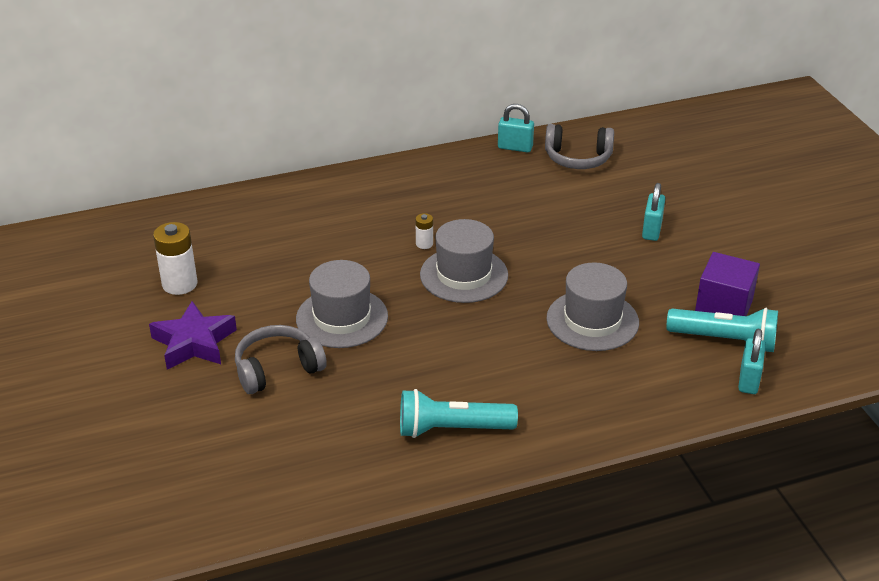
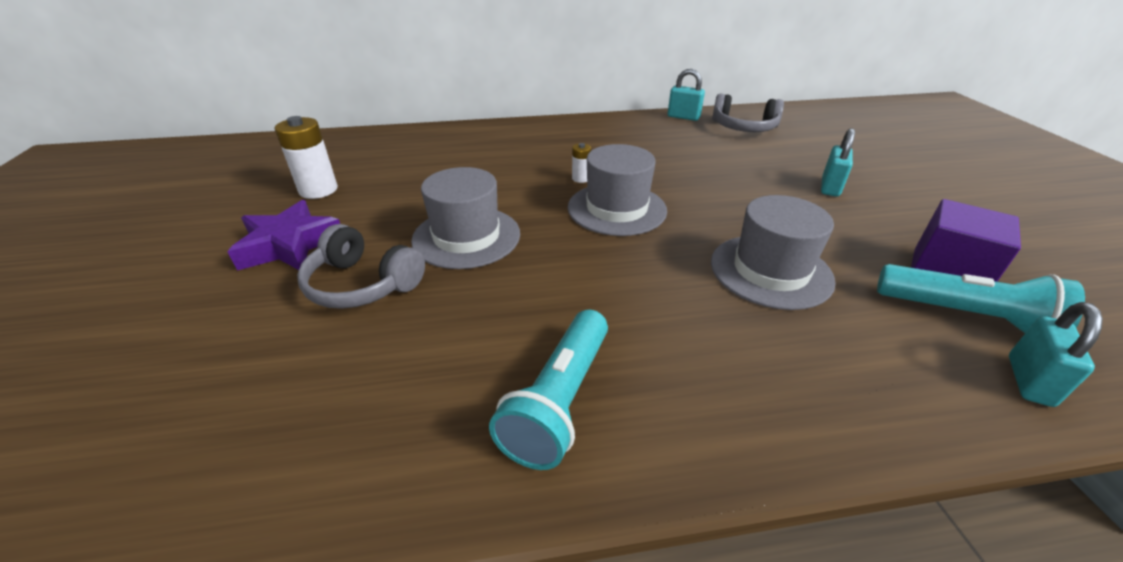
camera: 10 degrees right, 0 degrees up
grey headphones [235,325,326,394] -> grey headphones turned 135 degrees counterclockwise [297,224,425,309]
turquoise flashlight [400,389,518,438] -> turquoise flashlight turned 75 degrees counterclockwise [489,310,608,470]

